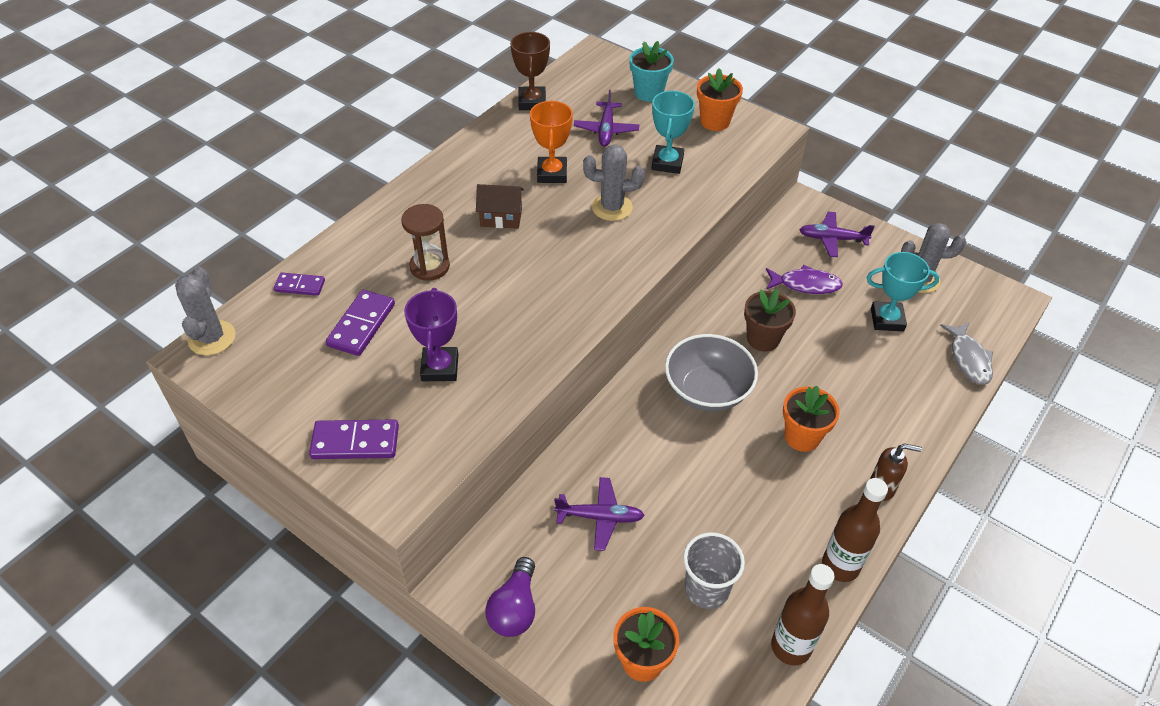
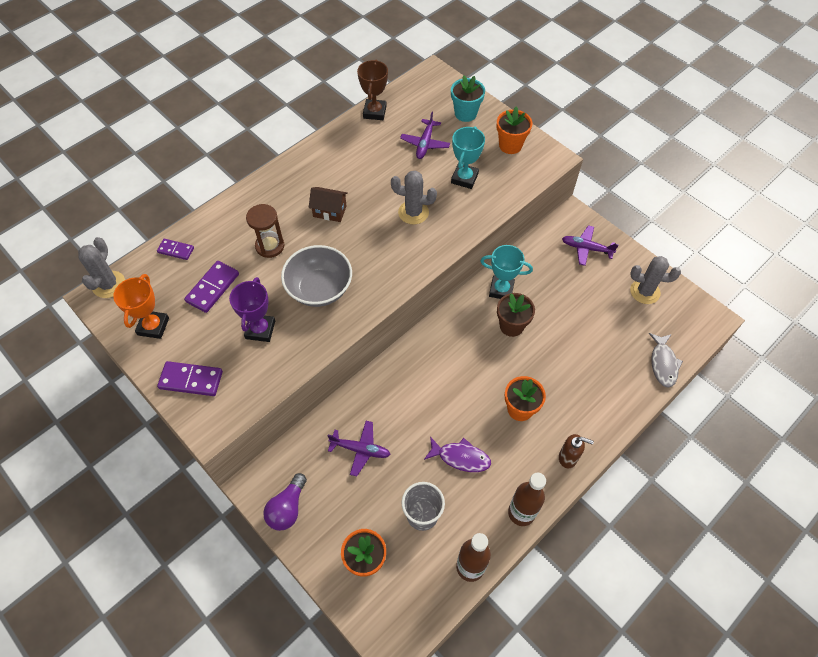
camera: 10 degrees right, 10 degrees up
orange trophy [530,100,573,183] -> orange trophy moved to [113,274,169,339]
grey bowl [665,334,758,412] -> grey bowl moved to [281,245,352,307]
purple fish [766,265,843,294] -> purple fish moved to [424,437,491,472]
turquoise trophy [867,252,939,331] -> turquoise trophy moved to [481,245,533,299]

